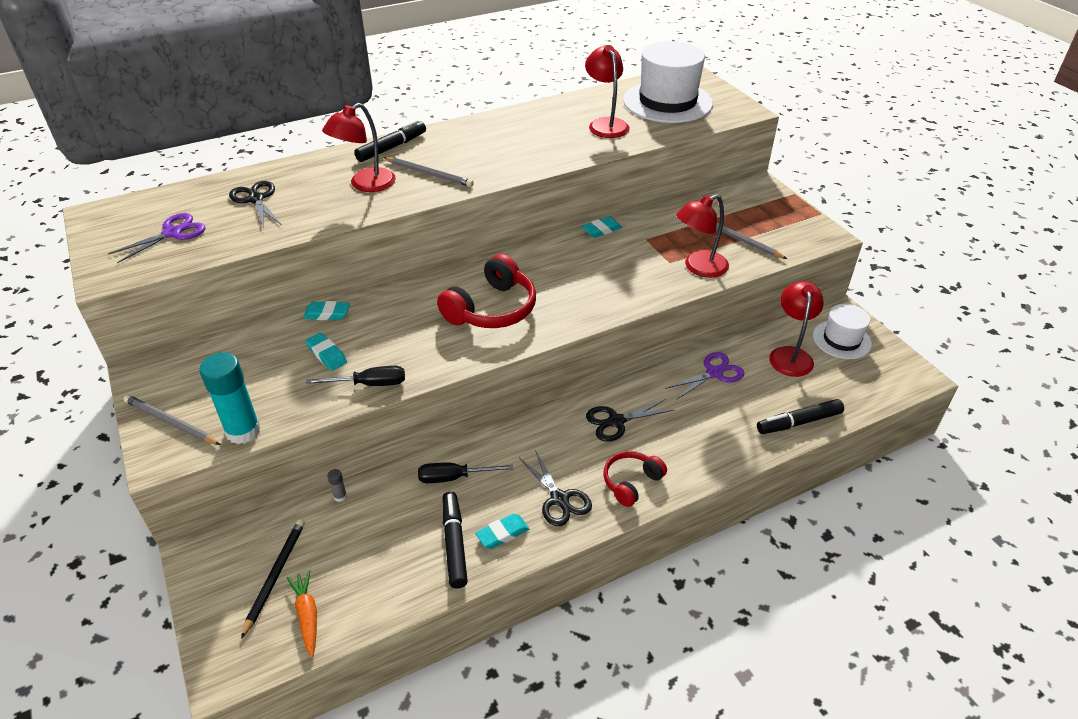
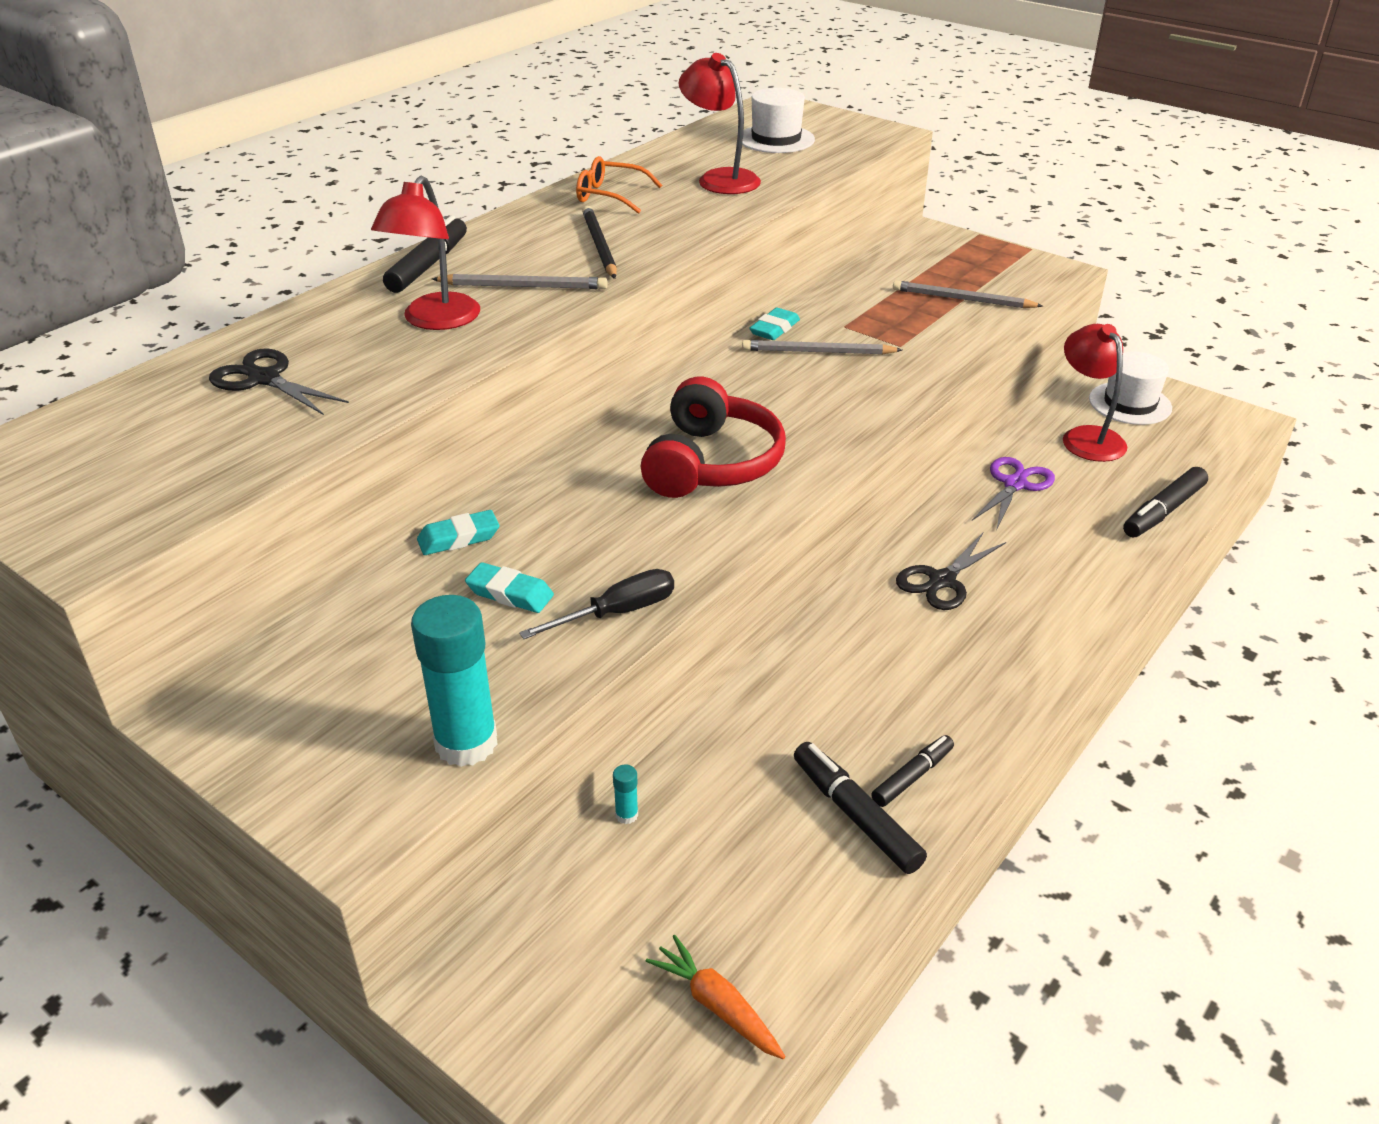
camera: 25 degrees left, 5 degrees down
purple scissors [108,213,205,263] -> none
grey pencil [124,395,221,445] -> grey pencil moved to [742,340,902,355]
black pencil [241,519,305,639] -> black pencil moved to [582,206,617,279]
grey glue stick [327,469,347,502] -> turquoise glue stick [613,764,638,824]
black screwdriver [418,463,513,483] -> none
turquoise eraser [476,514,529,549] -> black marker [871,735,954,807]
black scissors [519,450,592,526] -> none
red headphones [603,451,667,507] -> none
white hat [623,41,713,123] -> white hat [742,88,815,153], size x0.58
red lamp [676,194,729,278] -> none
none -> orange glasses [576,156,662,214]

